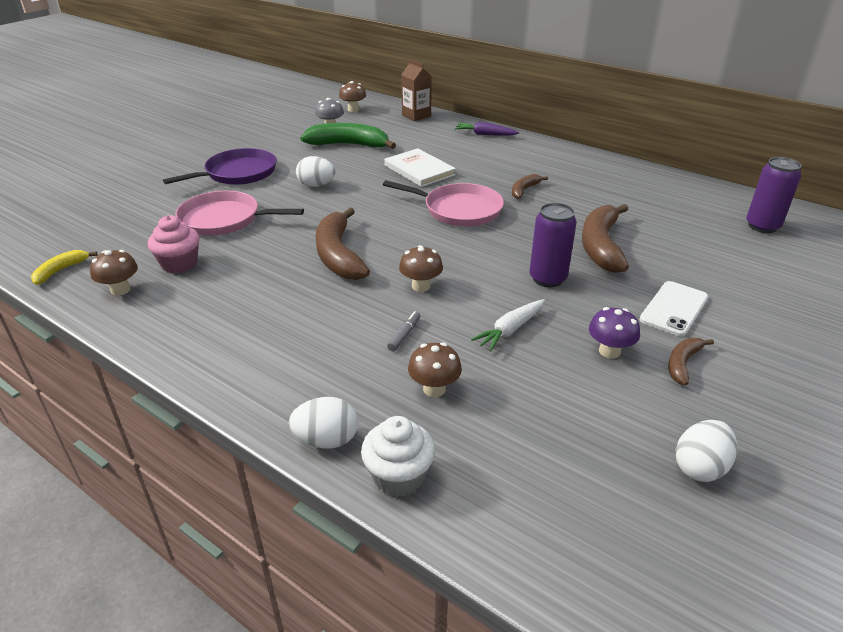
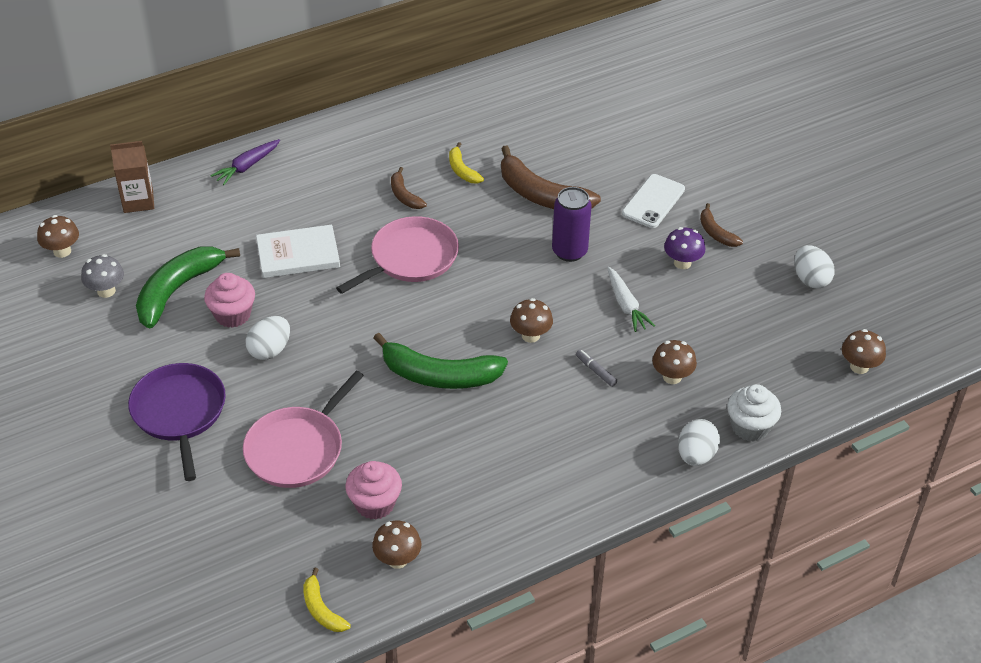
camera: 65 degrees left, 10 degrees up
brown banana [316,208,370,280] -> green banana [374,333,508,389]
white phone [639,281,708,337] -> white phone turned 60 degrees clockwise [622,174,685,228]
purple can [746,157,802,233] -> none
none -> pink cupcake [204,273,255,328]
none -> yellow banana [449,142,484,183]
none -> brown mushroom [842,329,886,374]

